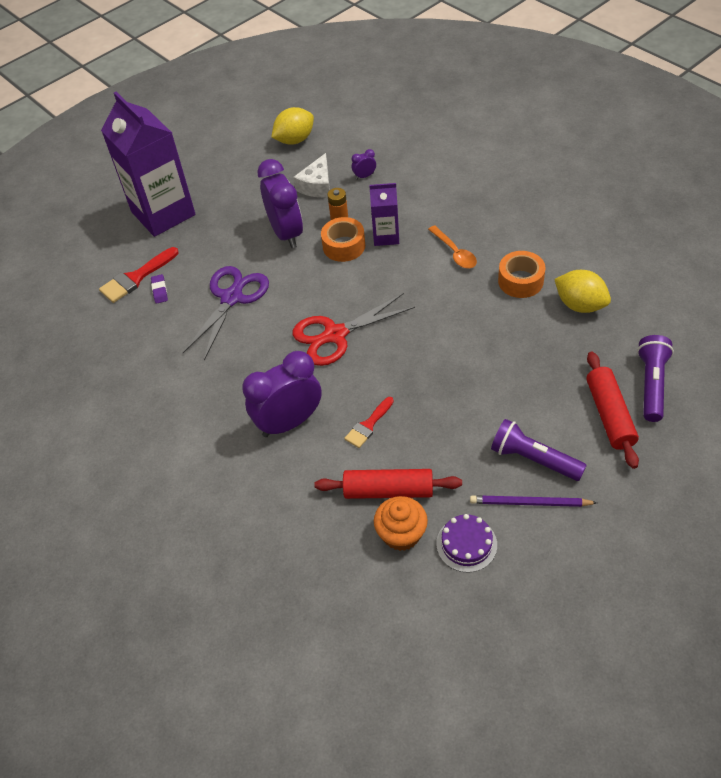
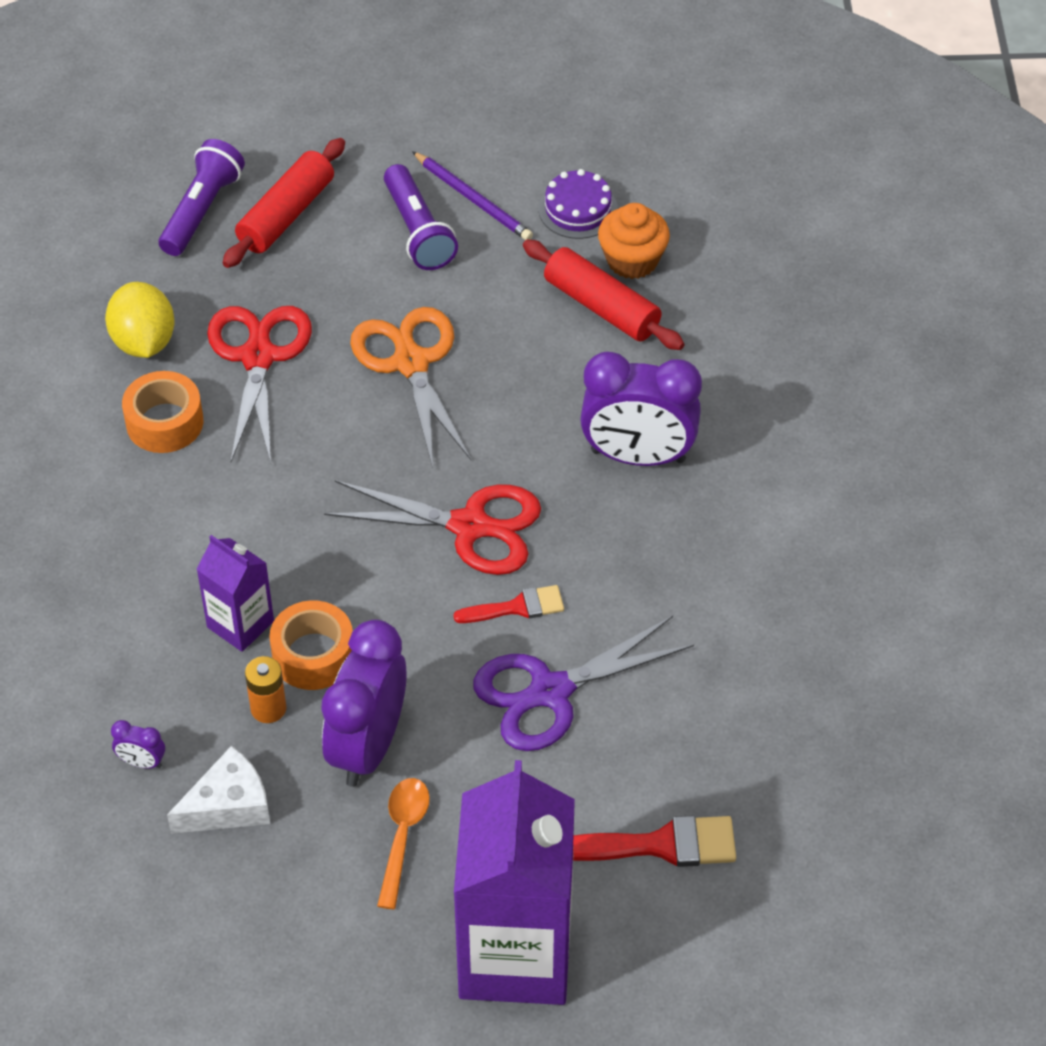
camera: 145 degrees left, 0 degrees up
purple eraser [151,274,168,304] -> none
yellow lemon [271,107,314,145] -> none
red brush [344,397,394,448] -> red brush moved to [453,585,564,623]
orange spoon [428,225,477,268] -> orange spoon moved to [377,778,430,909]
purple flashlight [637,335,674,422] -> purple flashlight turned 150 degrees clockwise [159,139,245,256]
none -> red scissors [207,306,312,463]
none -> orange scissors [350,307,471,468]

